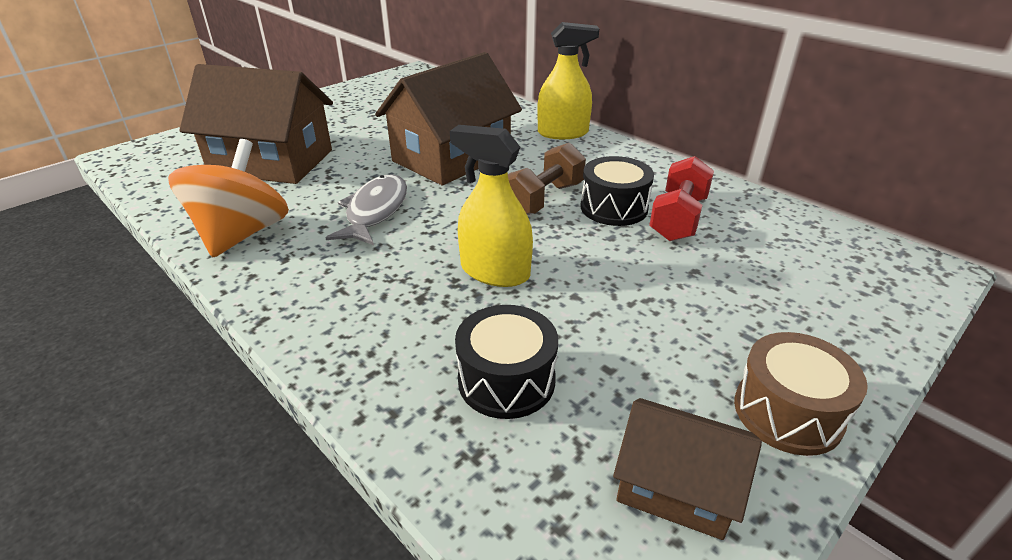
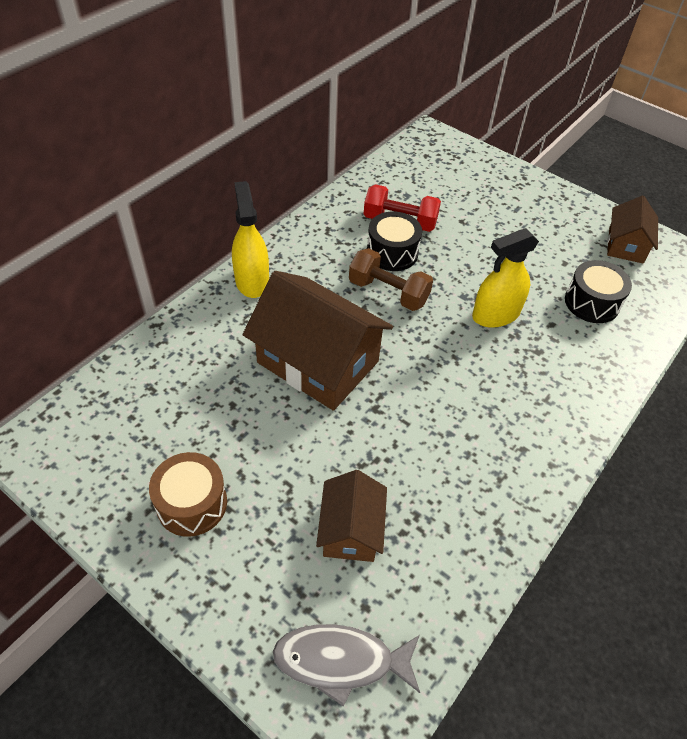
camera: 100 degrees left, 15 degrees up
orange spinning top [168,139,289,257] -> none
brown house [179,64,333,184] -> brown house [316,470,387,562], size x0.55
grey fish [325,174,407,245] -> grey fish moved to [273,624,420,707]
yellow spray bottle [450,125,533,287] -> yellow spray bottle turned 45 degrees clockwise [472,228,539,328]
brown drum [734,332,868,456] -> brown drum moved to [149,452,227,537]

